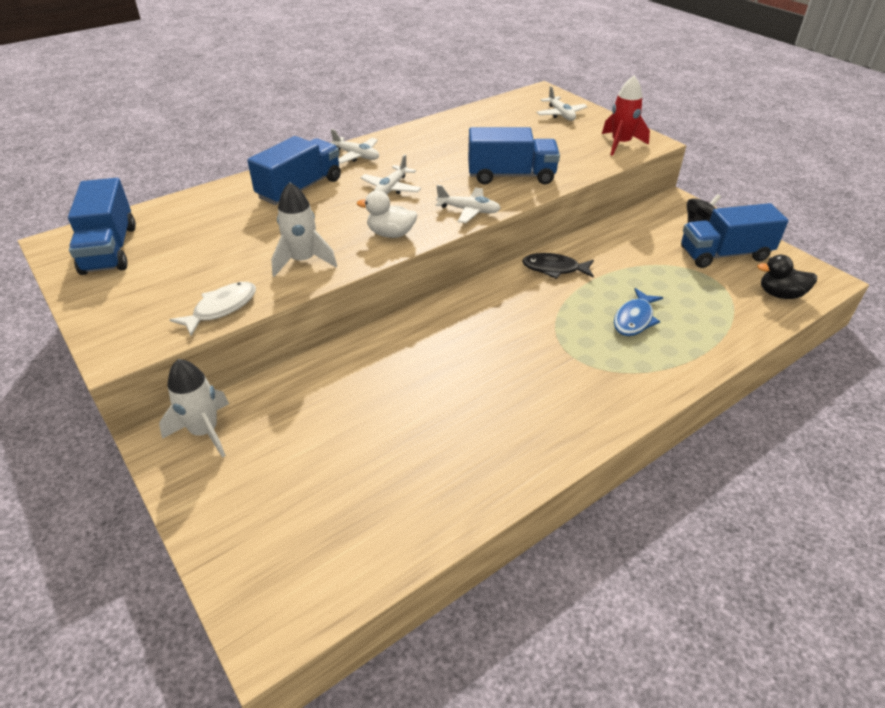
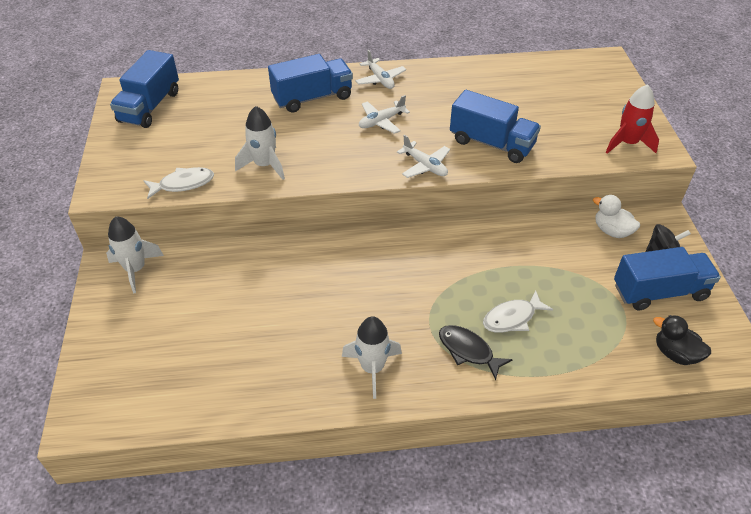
camera: 30 degrees right, 5 degrees up
white duck [357,190,417,238] -> white duck moved to [593,195,640,238]
black fish [522,253,594,279] -> black fish moved to [439,325,513,380]
white plane [536,86,588,121] -> none
blue fish [614,288,663,336] -> white fish [483,290,553,333]
blue truck [681,203,789,268] -> blue truck turned 150 degrees clockwise [614,247,721,310]
none -> white rocket [342,316,402,399]

